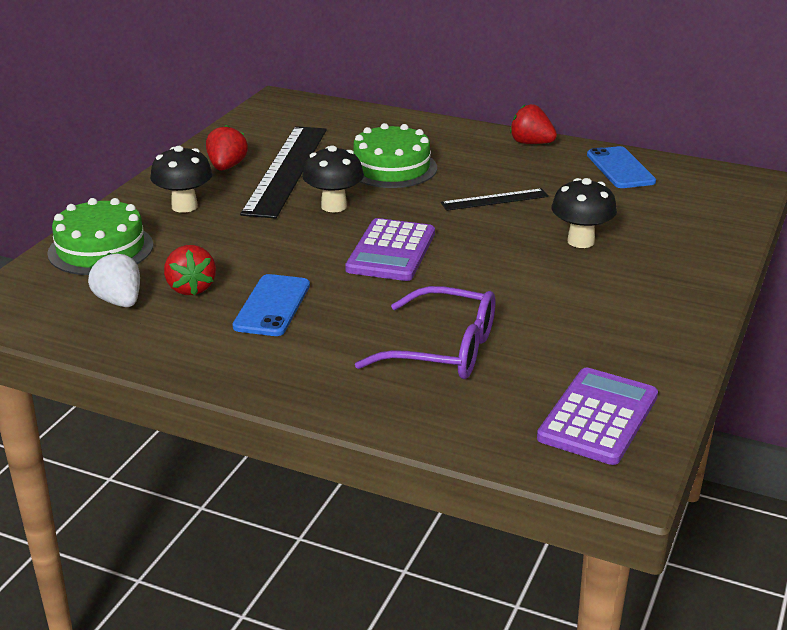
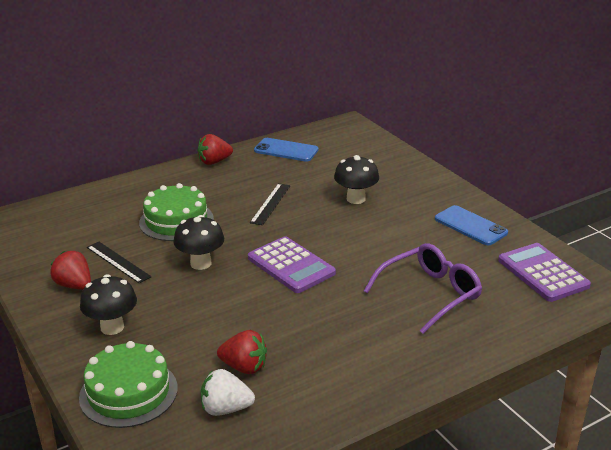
camera: 55 degrees left, 0 degrees up
blue phone [232,274,310,336] -> blue phone moved to [435,205,508,245]
black ruler [240,126,327,219] -> black ruler [87,242,151,283], size x0.49

